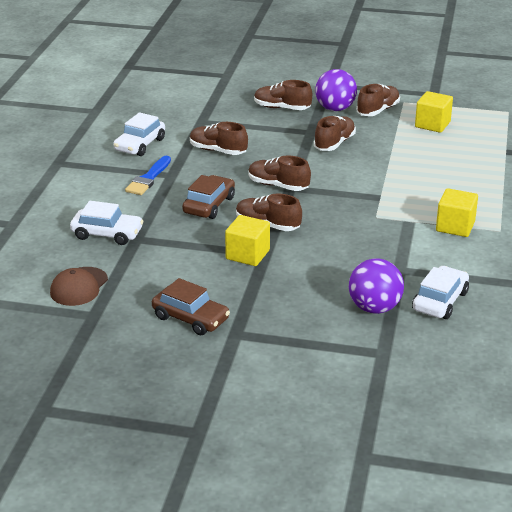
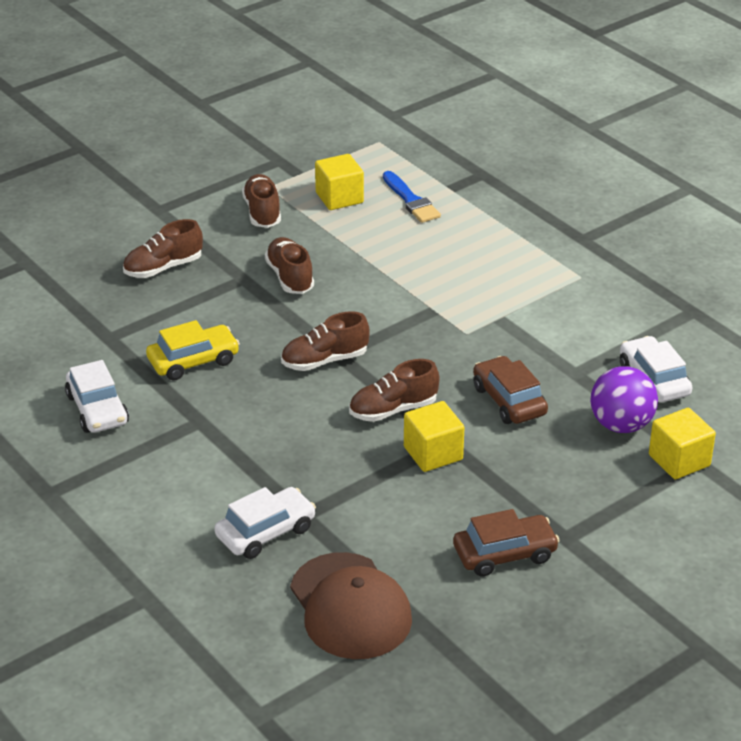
camera: 50 degrees left, 5 degrees up
brown cap [50,267,108,306] -> brown cap [290,552,412,659], size x1.58
blue brush [125,156,171,195] -> blue brush moved to [383,171,441,223]
brown car [182,175,235,219] -> brown car moved to [473,356,548,424]
brown shoe [190,122,248,155] -> yellow car [146,320,240,381]
purple ball [315,69,357,111] -> none
yellow cube [436,188,478,237] -> yellow cube moved to [649,408,716,479]

